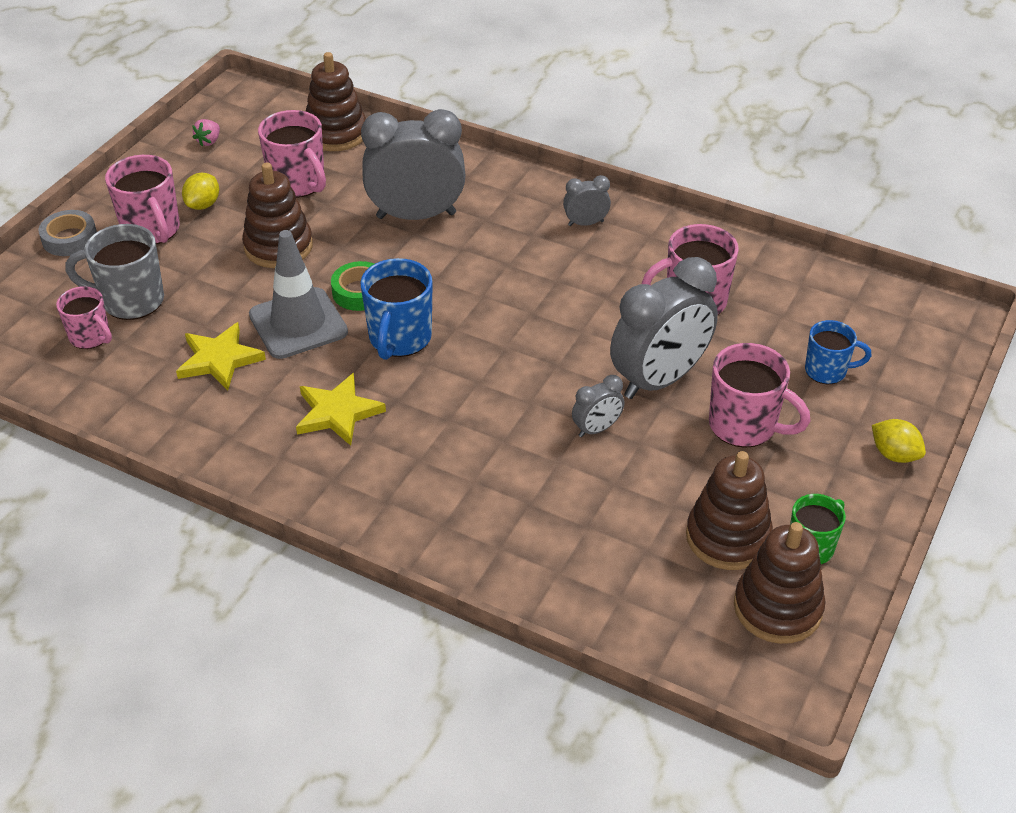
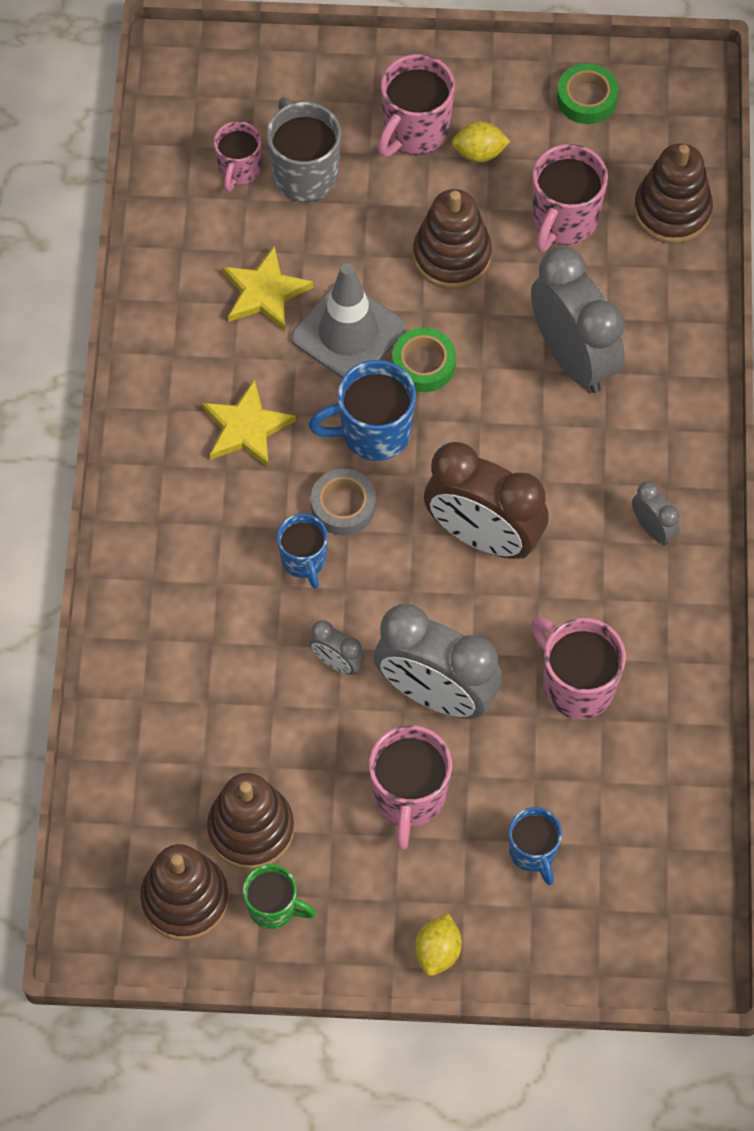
camera: 65 degrees right, 20 degrees up
grey tape [38,210,97,256] -> grey tape moved to [311,469,376,535]
pink strawberry [192,119,220,146] -> green tape [557,63,619,124]
none -> blue mug [277,514,328,589]
none -> brown clock [424,442,549,559]

